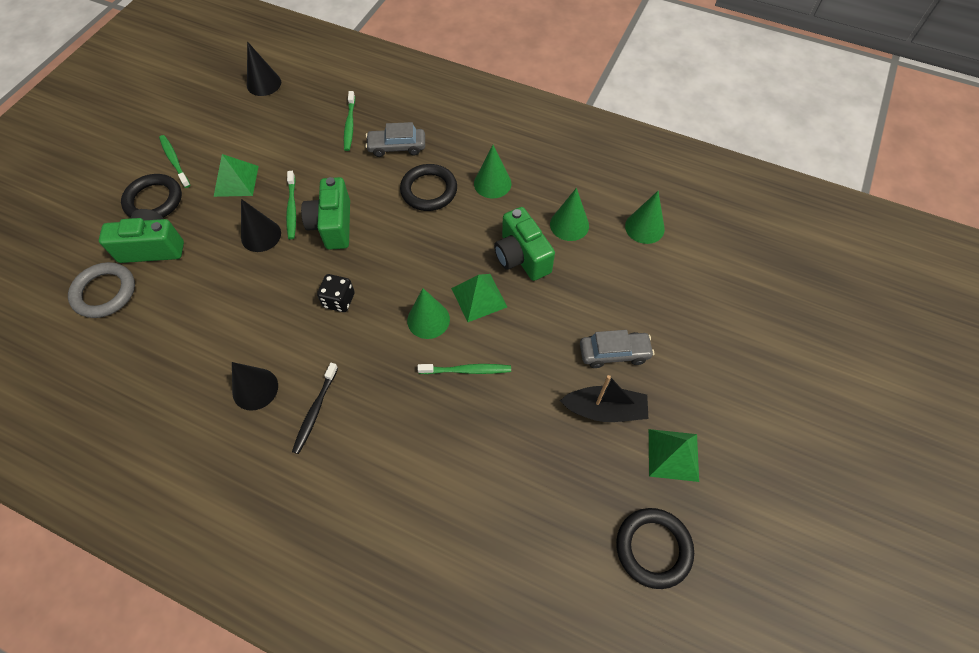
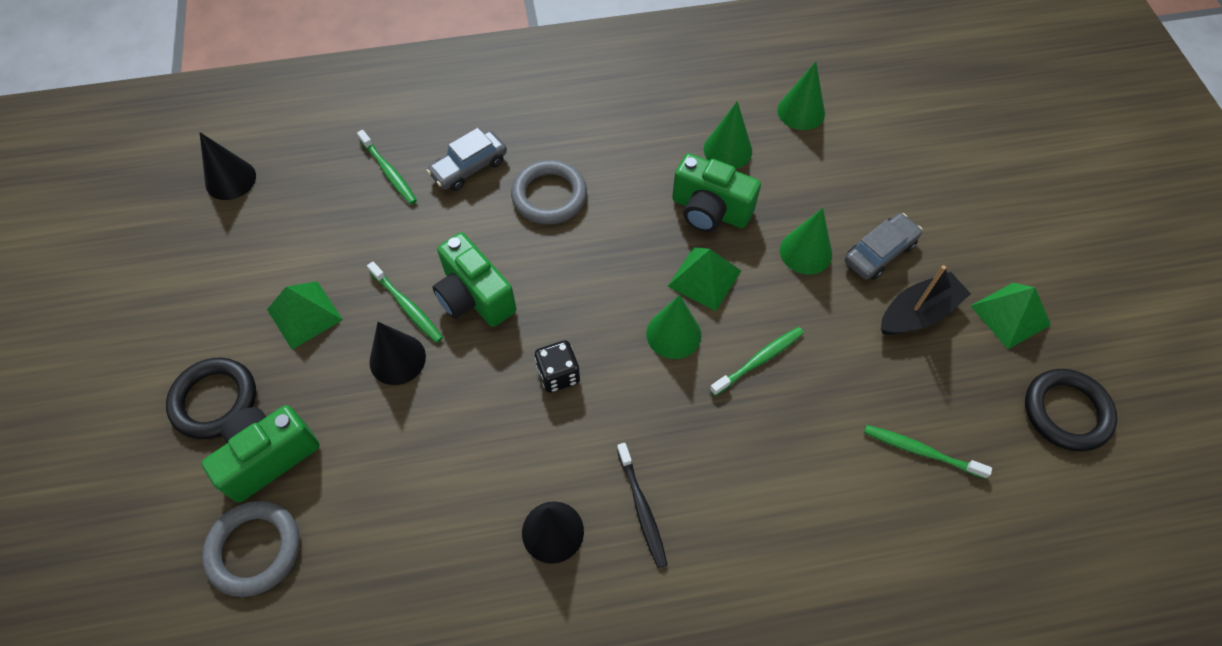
camera: 35 degrees left, 0 degrees up
green toothbrush [159,135,190,188] -> green toothbrush moved to [864,425,992,479]
black ring [400,164,457,211] -> grey ring [511,160,587,224]
green cone [474,145,512,198] -> green cone moved to [780,208,832,274]

